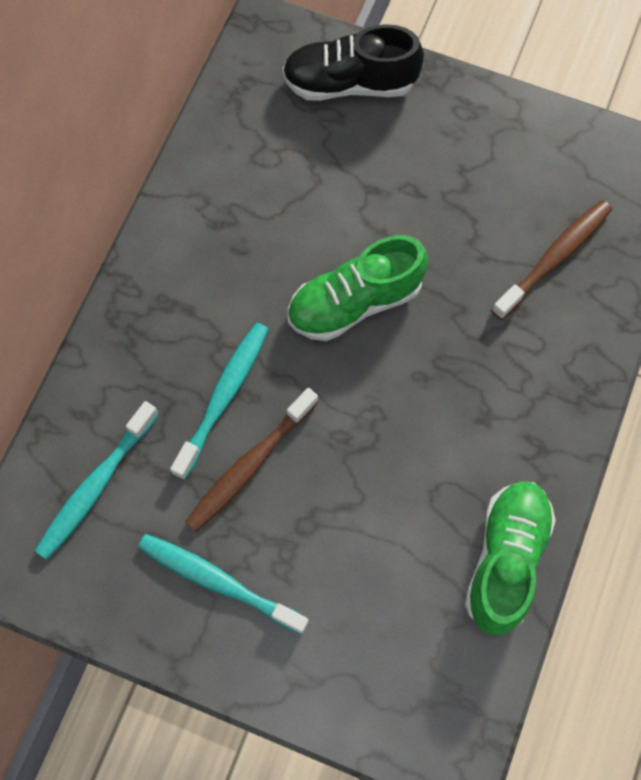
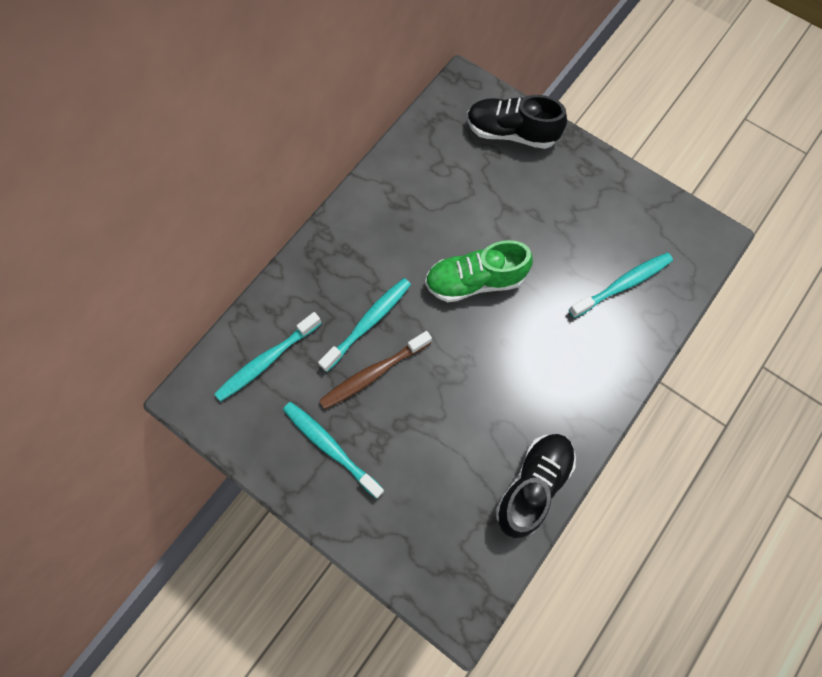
camera: 15 degrees right, 0 degrees up
green shoe [465,482,556,635] -> black shoe [495,434,576,538]
brown toothbrush [491,200,612,320] -> turquoise toothbrush [569,253,673,318]

